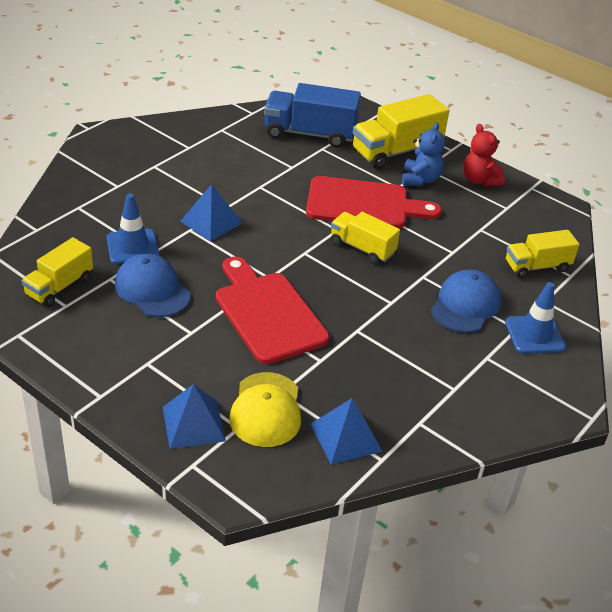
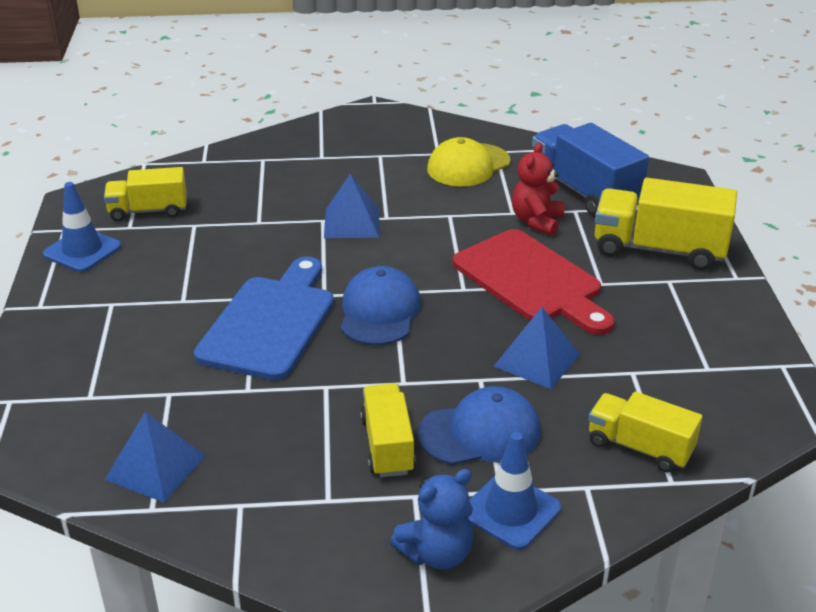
camera: 50 degrees right, 5 degrees down
blue traffic cone [107,194,159,264] -> blue traffic cone moved to [43,182,122,272]
blue cap [115,254,191,317] -> blue cap moved to [341,266,421,345]
blue pyramid [163,384,226,449] -> blue pyramid moved to [493,307,580,389]
red cutting board [216,256,329,364] -> blue cutting board [194,256,334,380]
yellow cap [229,372,301,447] -> yellow cap moved to [427,137,510,186]
yellow truck [331,212,400,264] -> yellow truck moved to [360,383,416,477]
blue teddy bear [402,122,445,186] -> blue teddy bear moved to [390,469,474,570]
red teddy bear [463,124,505,187] -> red teddy bear moved to [512,142,565,236]

